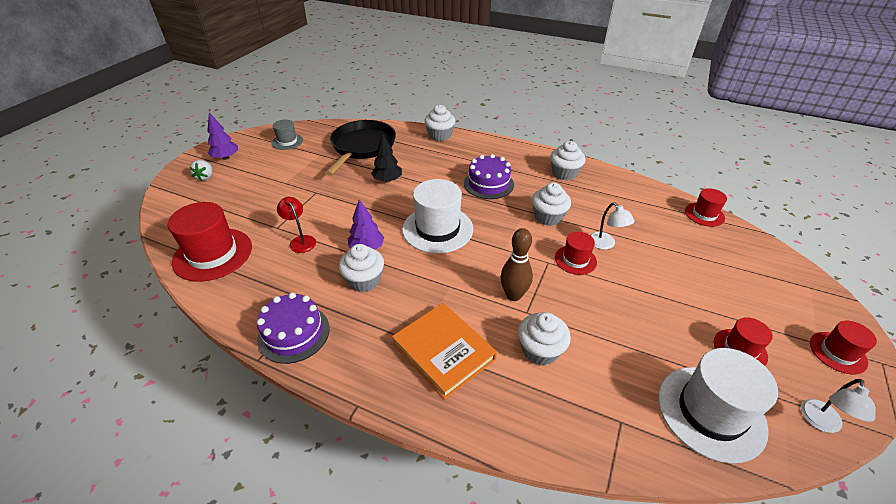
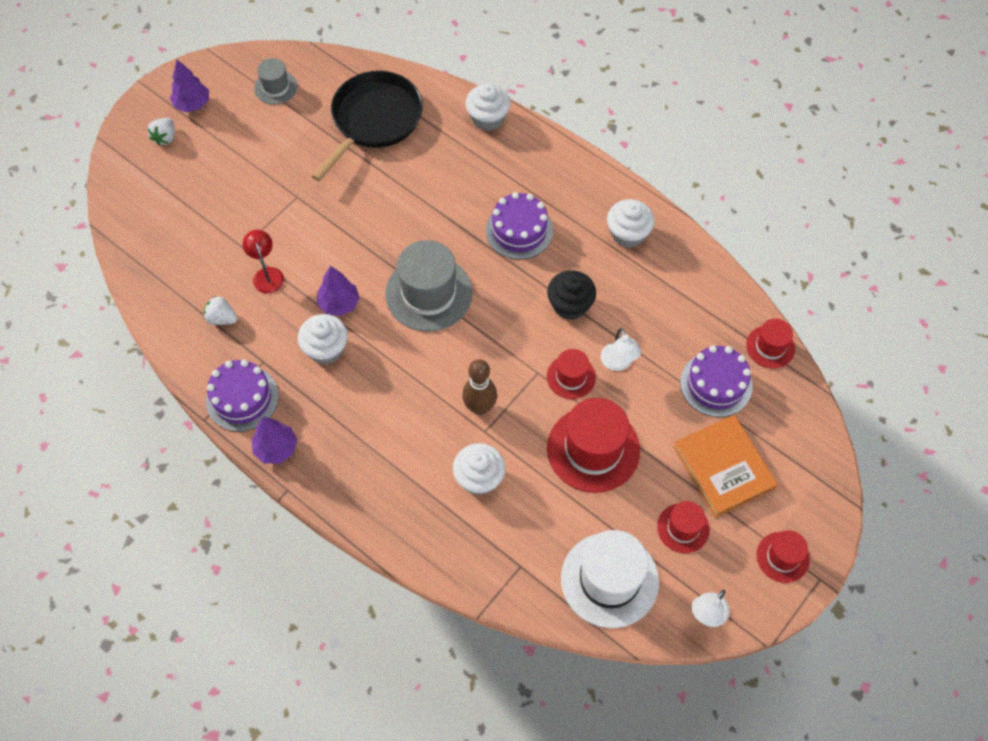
camera: 15 degrees right, 20 degrees up
red hat [168,202,252,282] -> red hat moved to [547,398,640,493]
black tree [371,134,402,183] -> none
orange book [392,303,497,400] -> orange book moved to [673,415,778,518]
white hat [402,179,473,254] -> grey hat [385,240,473,332]
white cupcake [532,182,571,226] -> black cupcake [547,270,596,320]
none -> white strawberry [204,296,238,325]
none -> purple tree [252,417,297,464]
none -> purple cake [680,345,753,417]

